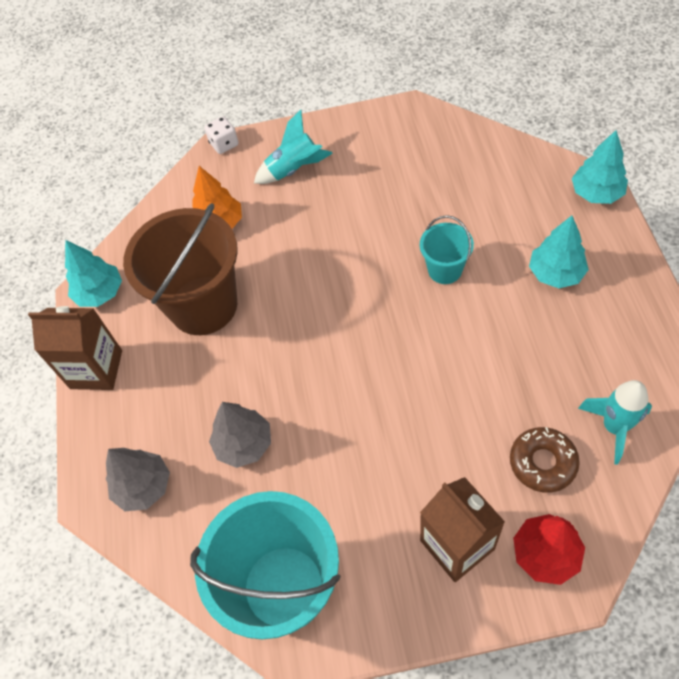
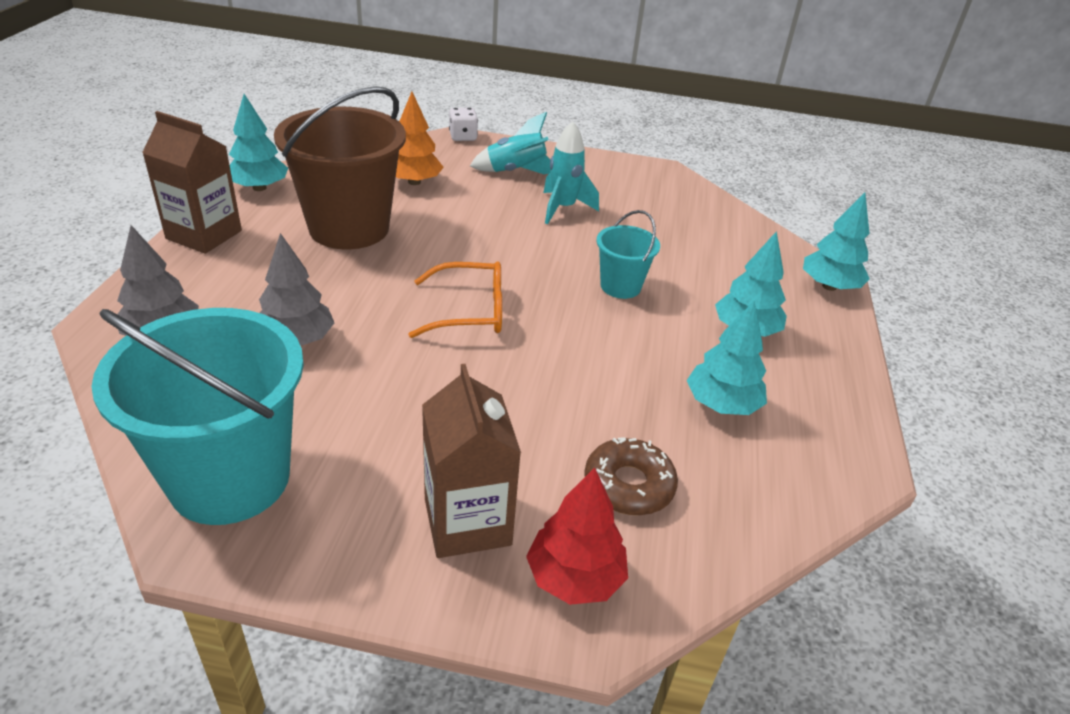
camera: 10 degrees right, 20 degrees down
turquoise rocket [578,380,652,465] -> turquoise rocket moved to [544,121,599,224]
none -> orange glasses [408,261,502,338]
none -> turquoise tree [687,301,767,415]

